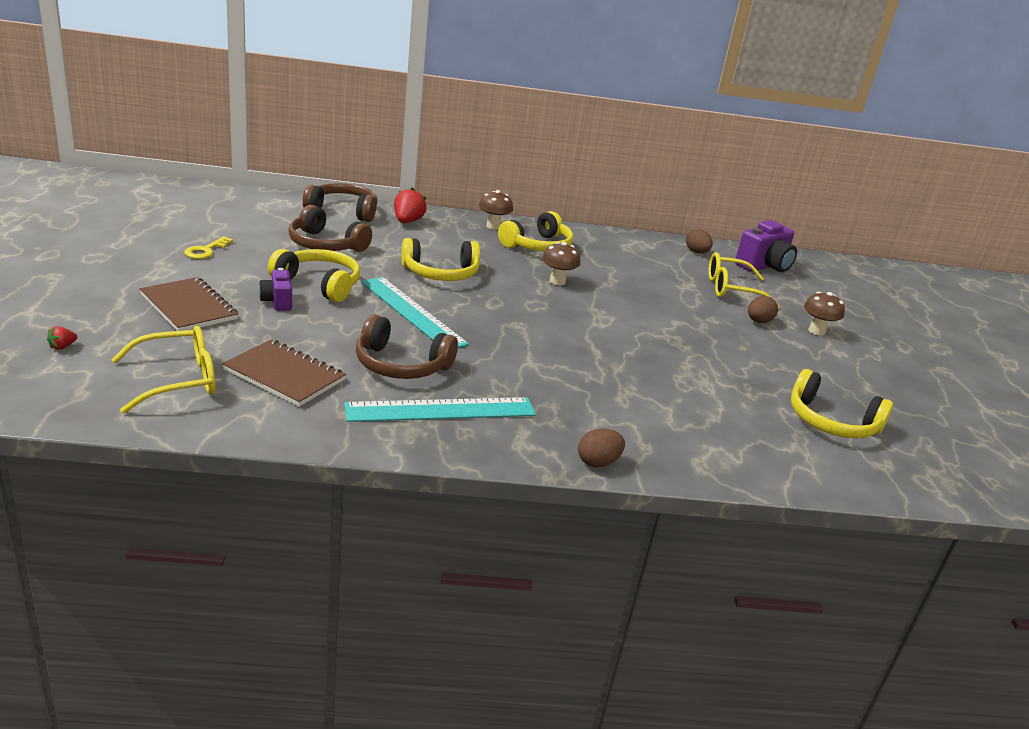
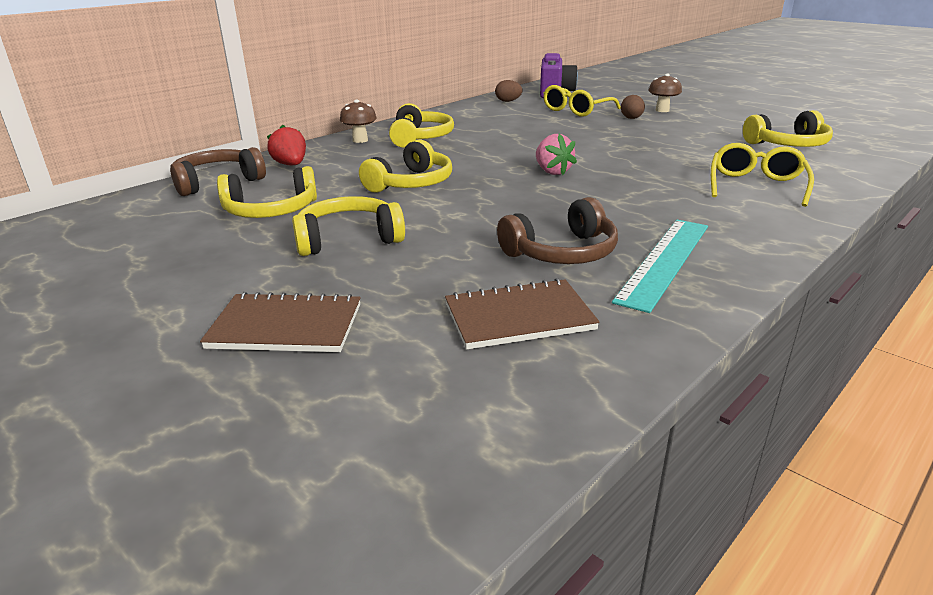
camera: 40 degrees left, 0 degrees up
red strawberry [47,326,77,350] -> none
yellow glasses [111,326,215,413] -> yellow glasses moved to [711,143,814,207]
yellow key [184,236,233,259] -> none
purple camera [259,268,292,311] -> none
brown headphones [288,205,372,252] -> yellow headphones [217,166,317,218]
turquoise ruler [361,277,469,348] -> none
brown mushroom [542,242,580,285] -> none
brown egg [578,429,625,467] -> none
none -> pink strawberry [536,133,577,175]

